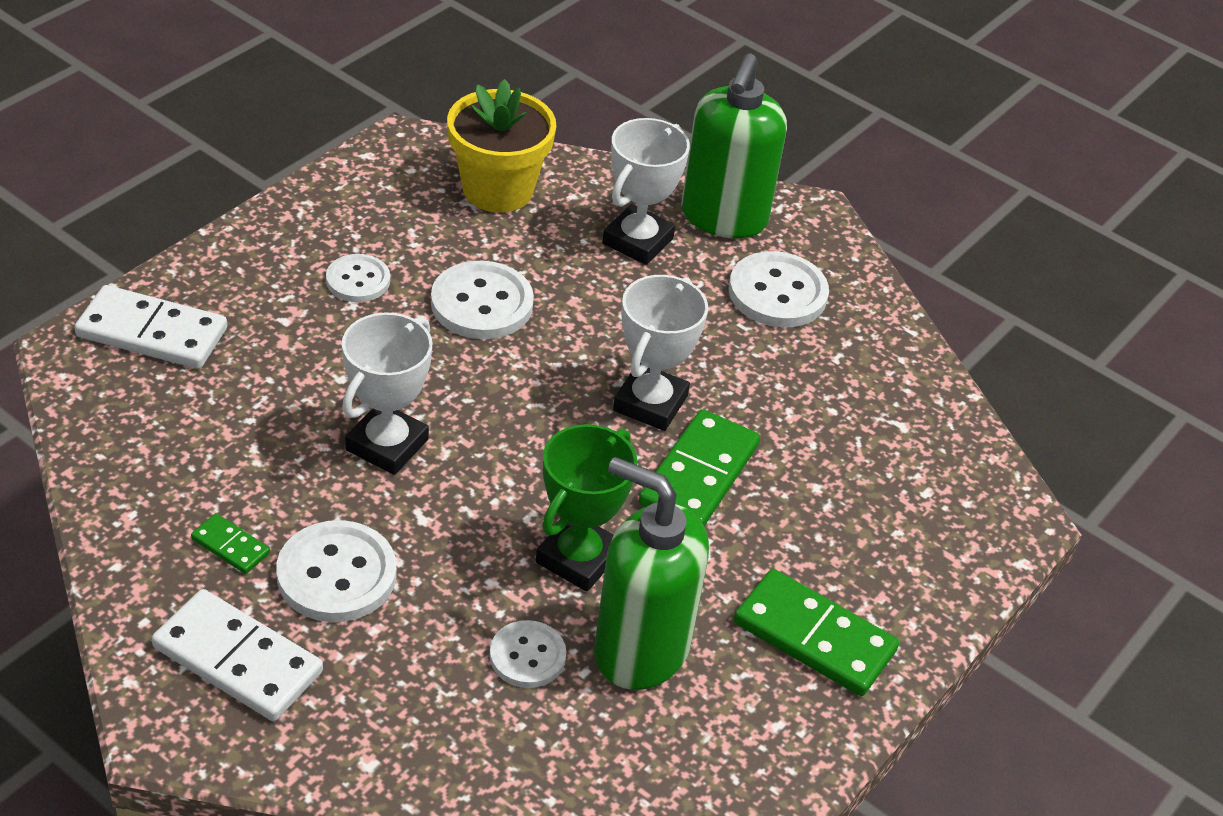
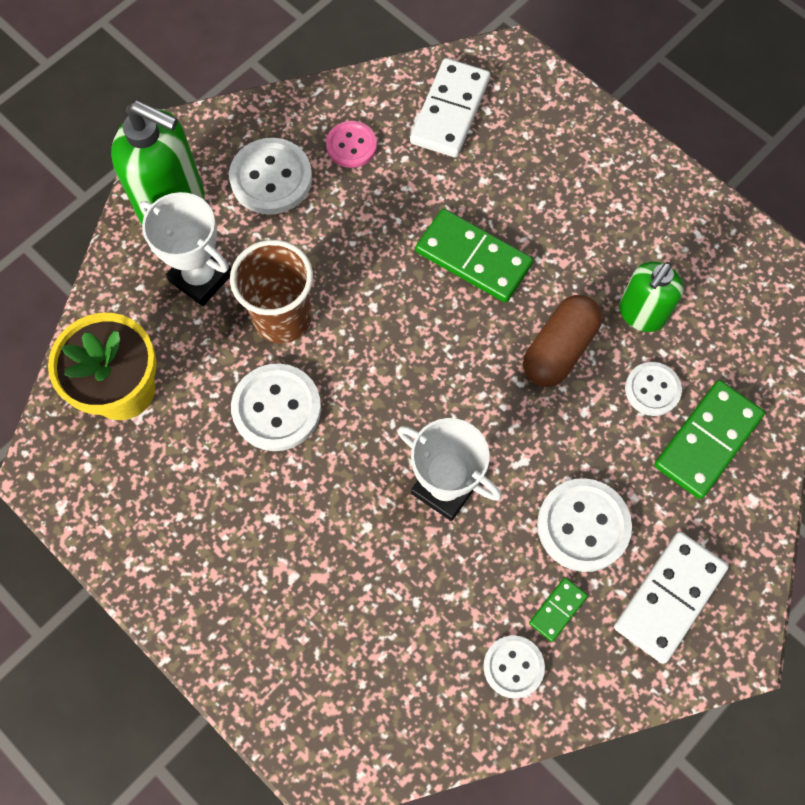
camera: 80 degrees left, 25 degrees up
white domino [74,285,227,369] -> white domino moved to [410,58,490,157]
white button [326,254,390,302] -> white button moved to [483,635,545,699]
green trophy [536,424,637,592] -> brown capsule [523,295,602,387]
green soap dispenser [594,457,709,690] -> green soap dispenser [619,262,684,332], size x0.62
white trophy [613,275,708,431] -> none
green domino [734,569,899,696] -> green domino moved to [654,380,765,499]
none -> brown cup [230,240,313,343]
none -> pink button [326,121,377,168]

